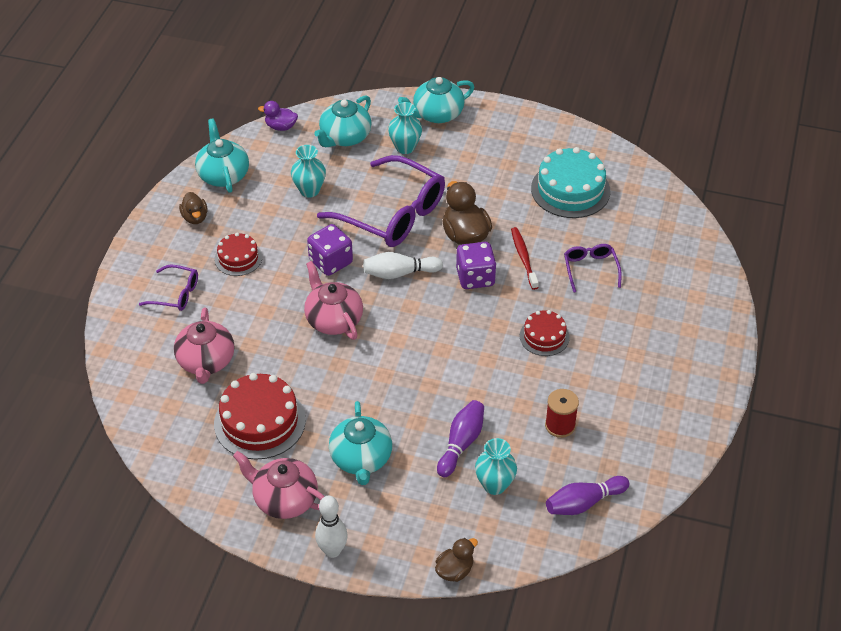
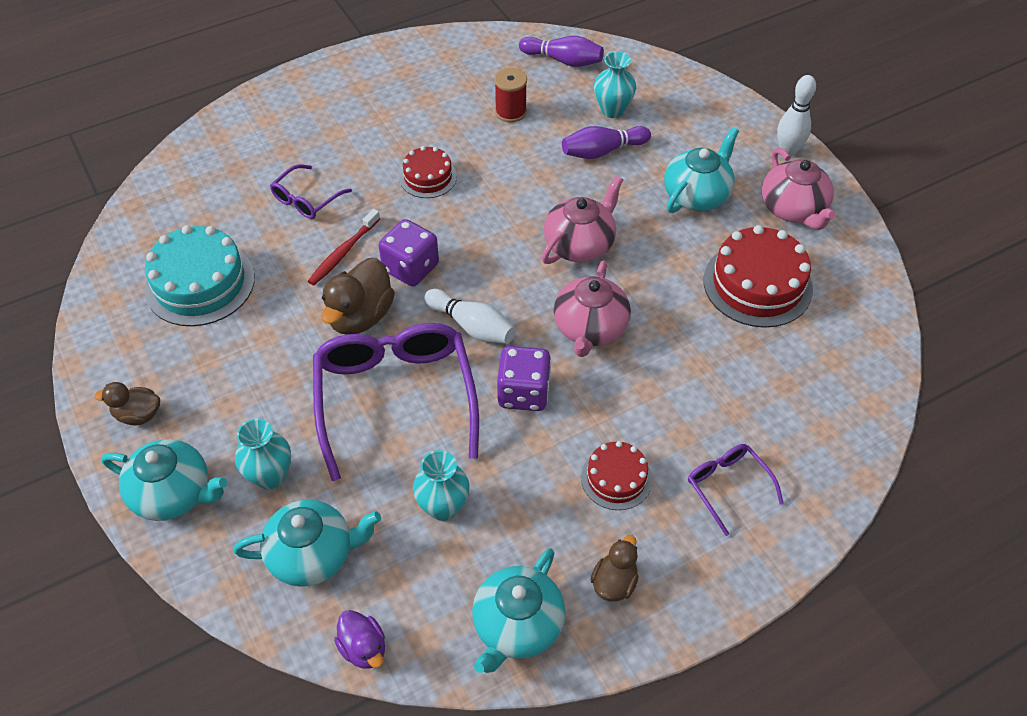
camera: 135 degrees left, 5 degrees up
pink teapot [174,308,234,384] -> pink teapot moved to [542,176,623,264]
brown duck [435,538,478,582] -> brown duck moved to [94,382,160,425]

